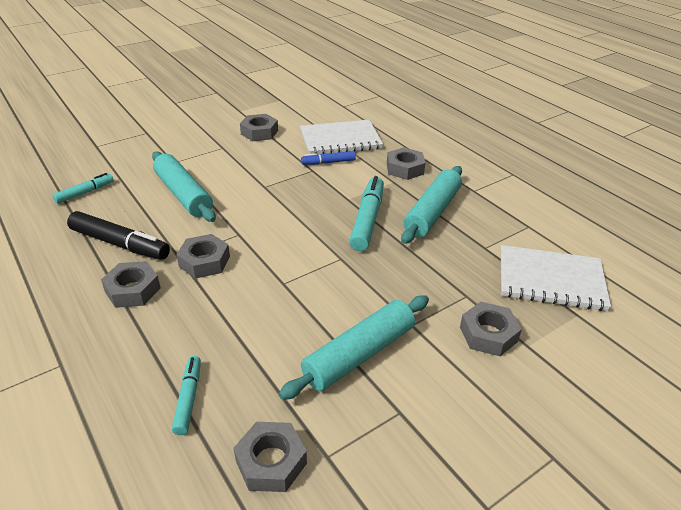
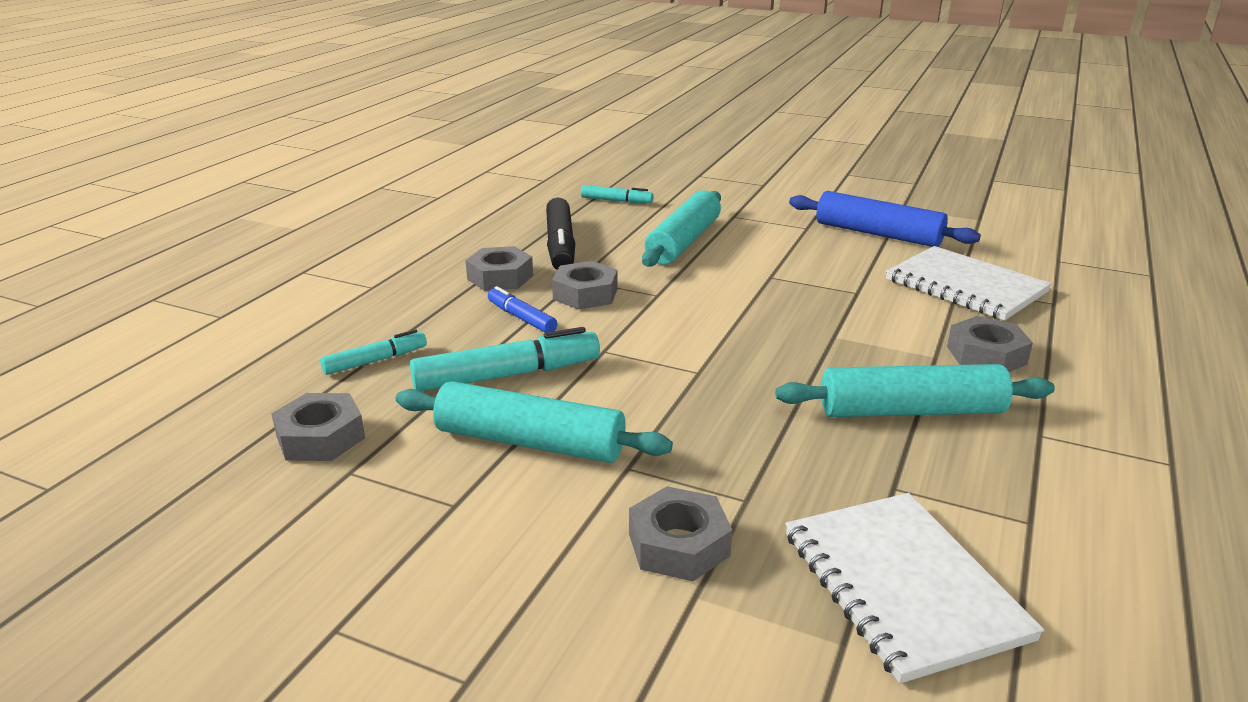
camera: 60 degrees right, 10 degrees down
grey nut [240,114,278,141] -> blue rolling pin [789,191,981,247]
blue marker [301,151,356,165] -> blue marker moved to [488,286,557,333]
turquoise marker [349,176,384,251] -> turquoise marker moved to [410,327,600,391]

